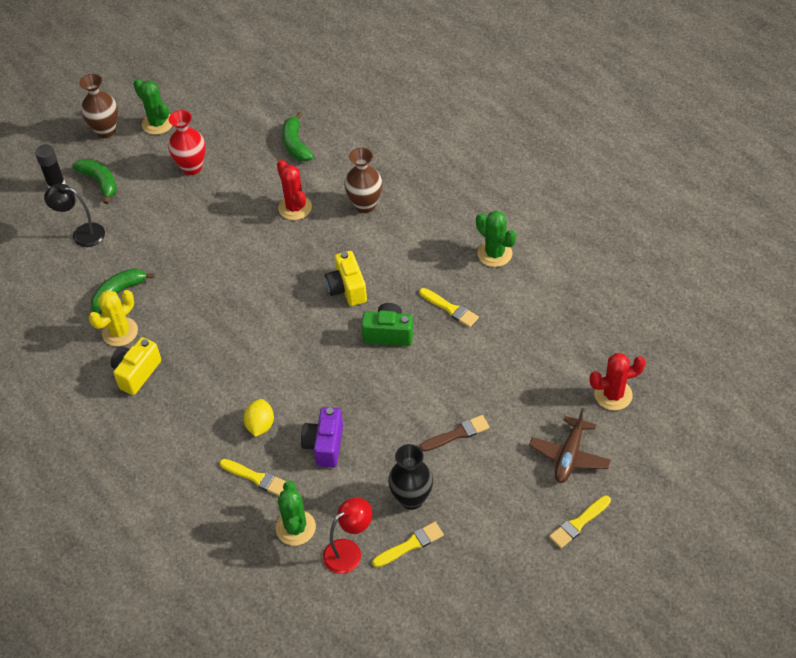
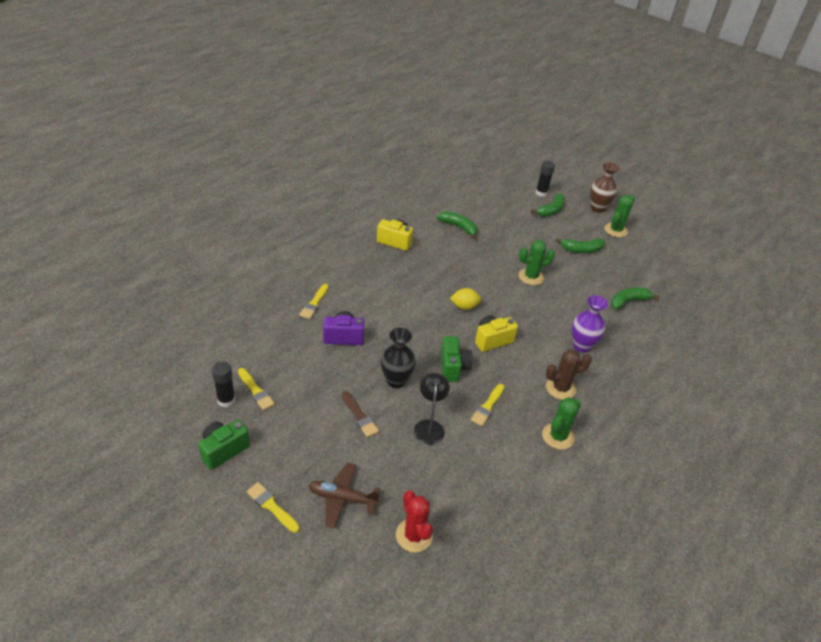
camera: 75 degrees right, 10 degrees down
black lamp [44,184,105,247] -> black lamp moved to [414,373,450,445]
yellow cactus [89,290,138,346] -> none
red vase [168,110,206,175] -> green banana [555,238,605,253]
yellow lemon [243,399,274,437] -> yellow lemon moved to [450,288,481,310]
green cactus [276,481,316,546] -> green cactus moved to [519,240,555,285]
red cactus [277,159,312,220] -> none
red lamp [323,497,372,574] -> none
brown vase [344,147,382,213] -> purple vase [572,295,608,353]
black vase [388,444,433,510] -> black vase moved to [381,328,416,388]
none -> green camera [198,420,250,470]
none -> black glue stick [212,361,235,408]
none -> brown cactus [546,350,592,400]

